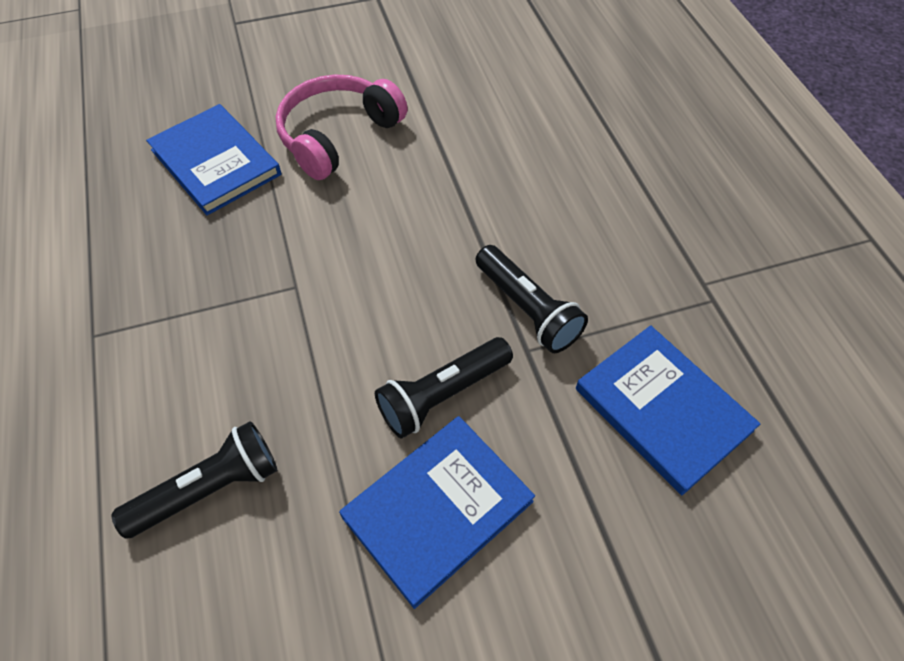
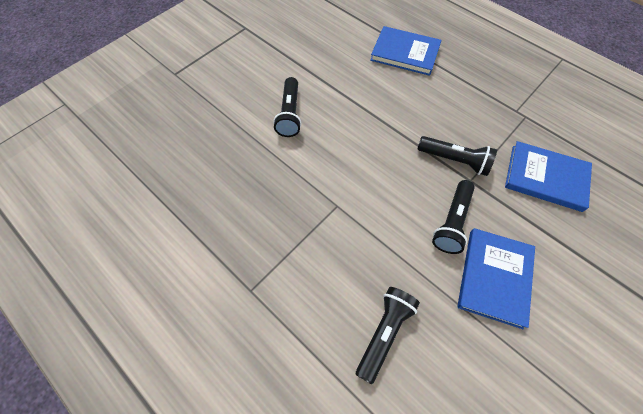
camera: 30 degrees left, 5 degrees up
blue book [146,104,281,215] -> blue book moved to [370,26,442,76]
pink headphones [276,75,408,180] -> black flashlight [273,77,301,137]

